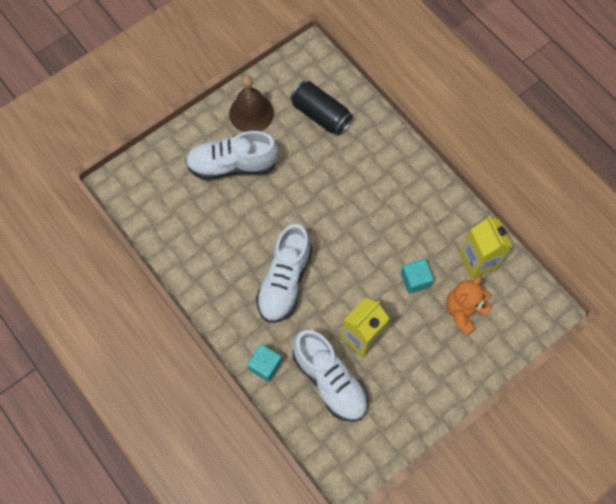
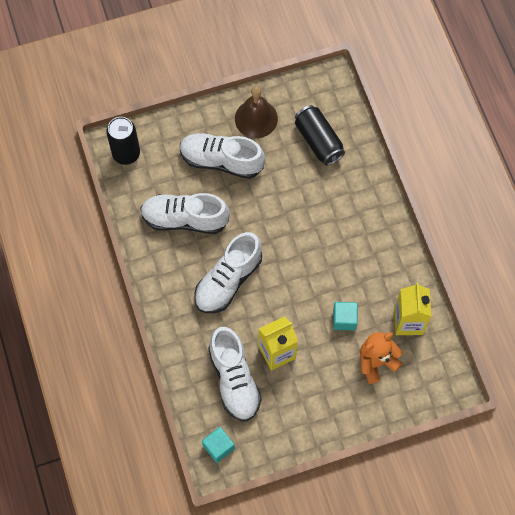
camera: 20 degrees right, 0 degrees up
turquoise cube [247,344,282,382] -> turquoise cube moved to [202,427,235,463]
none -> black can [106,117,140,165]
none -> white shoe [140,193,230,234]

